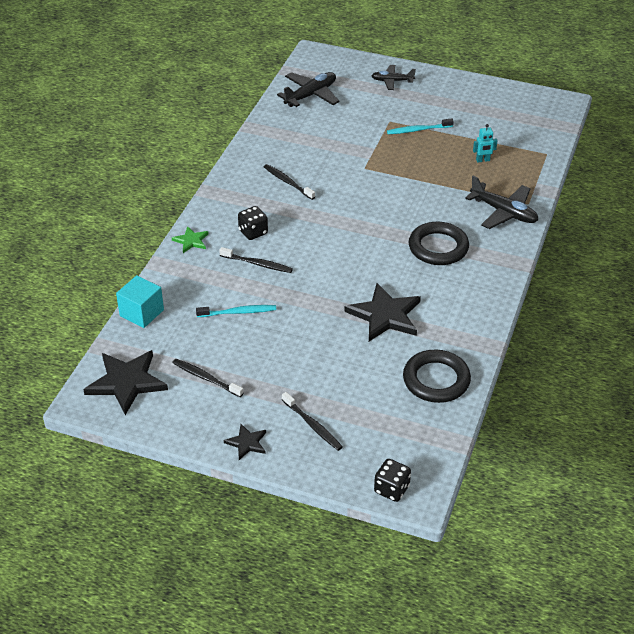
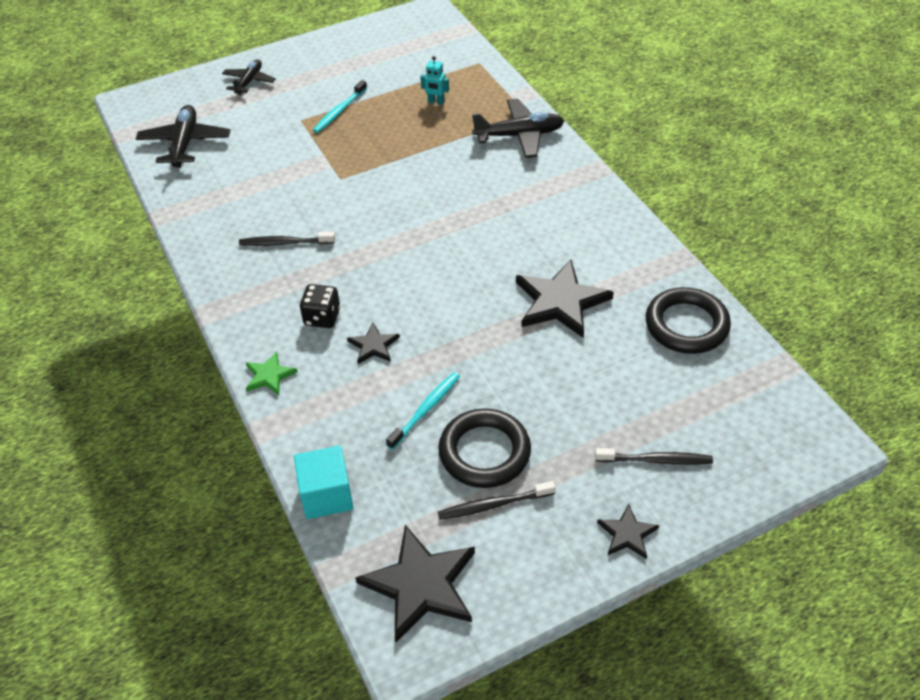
camera: 45 degrees left, 5 degrees up
black toothbrush [219,247,293,273] -> black star [347,323,400,364]
black plane [371,65,416,90] -> black plane turned 150 degrees clockwise [222,59,276,95]
black dice [374,459,411,502] -> none
black ring [409,222,469,265] -> black ring moved to [438,408,531,488]
turquoise robot [473,124,498,163] -> turquoise robot turned 75 degrees clockwise [420,56,449,105]

